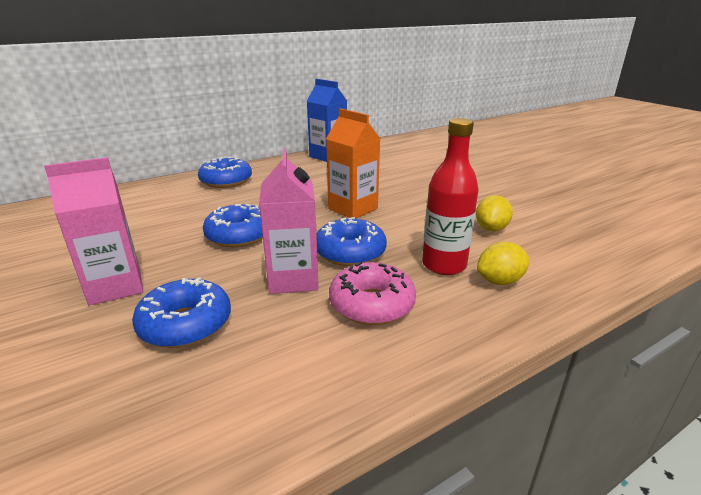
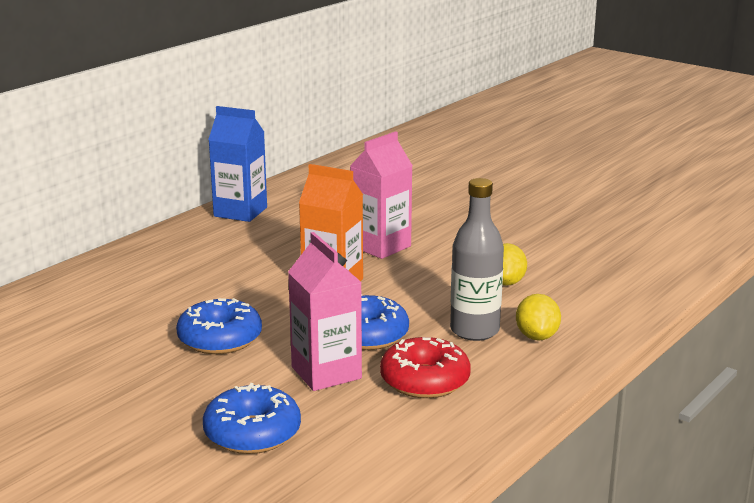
camera: 20 degrees left, 5 degrees down
pink carton [44,157,143,305] -> pink carton moved to [350,131,413,259]
blue donut [198,157,252,188] -> none
pink donut [329,262,416,325] -> red donut [380,337,471,398]
red bottle [422,118,479,275] -> grey bottle [450,178,504,341]
yellow lemon [477,242,529,285] -> yellow lemon turned 45 degrees counterclockwise [516,294,561,341]

